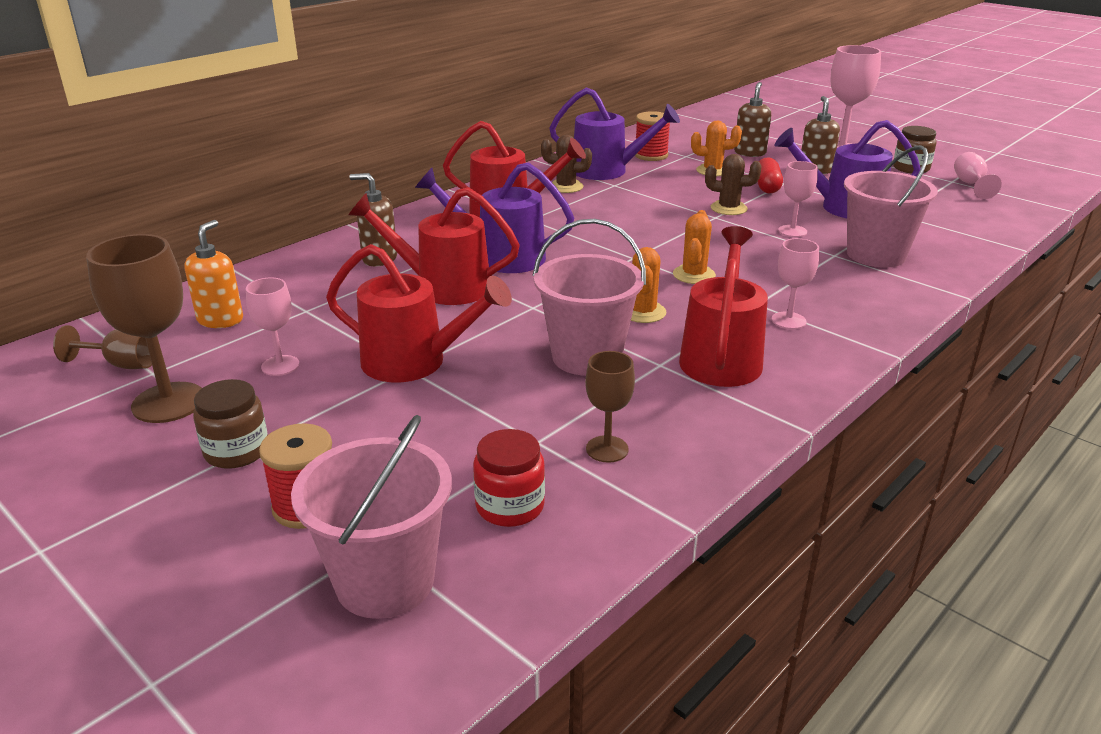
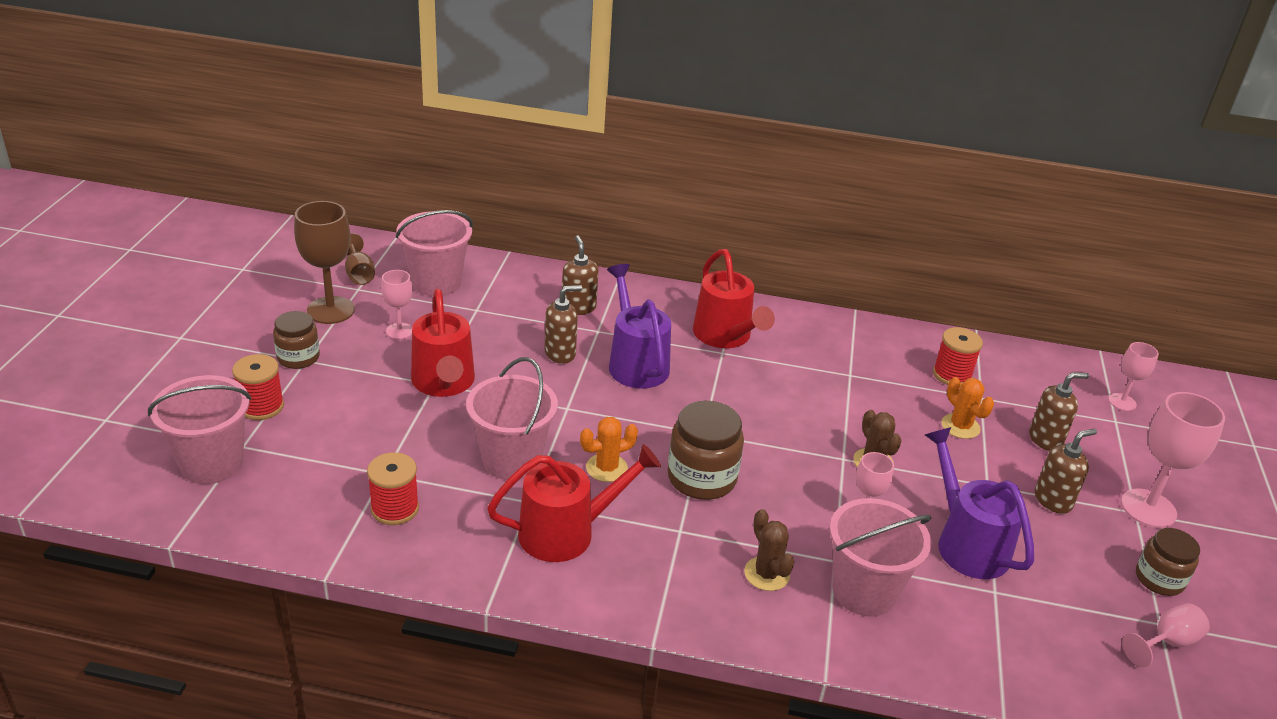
camera: 55 degrees right, 5 degrees up
orange soap dispenser [184,220,243,328] -> pink bucket [396,210,473,296]
red watering can [348,187,520,305] -> brown soap dispenser [545,285,582,364]
red jar [473,429,545,527] -> none
brown cactus [541,135,592,193] -> brown cactus moved to [744,509,795,591]
purple watering can [549,87,680,180] -> none
brown goblet [585,351,635,463] -> red spool [367,452,419,525]
orange cactus [673,210,716,284] -> brown jar [668,401,744,500]
red capsule [757,157,783,194] -> none
pink goblet [772,238,819,329] -> pink goblet moved to [1108,342,1159,411]

